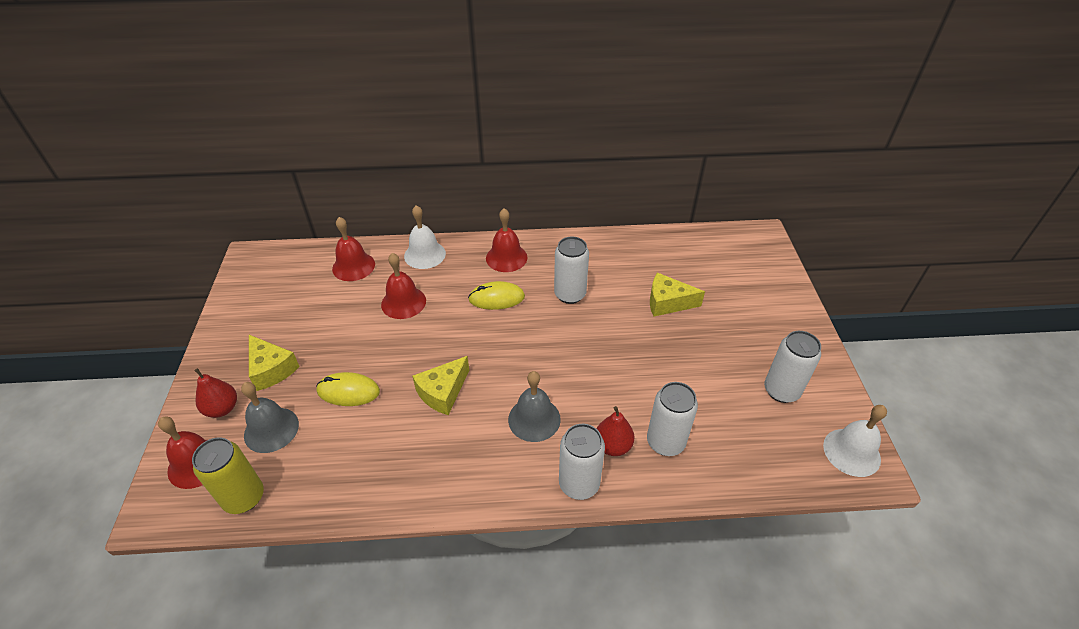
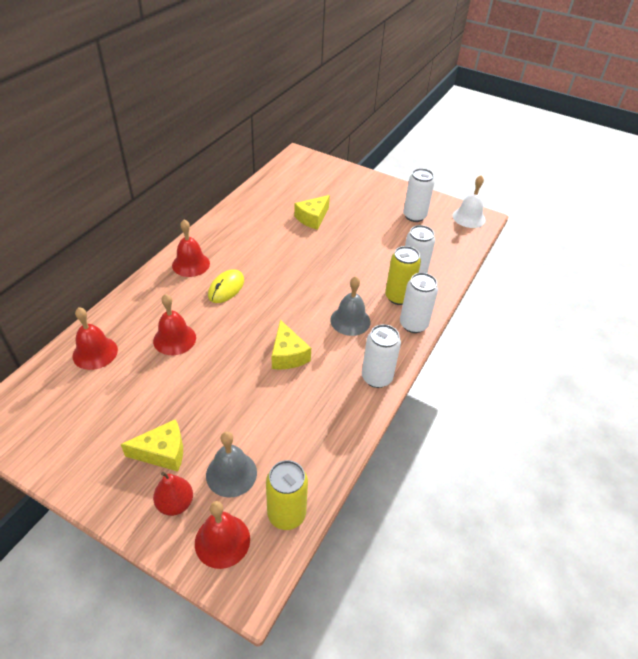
camera: 60 degrees left, 0 degrees up
yellow mouse [316,372,380,406] -> none
white bell [404,205,446,269] -> none
white can [554,236,589,304] -> white can moved to [362,324,401,388]
red pear [596,406,634,456] -> yellow can [385,246,421,305]

